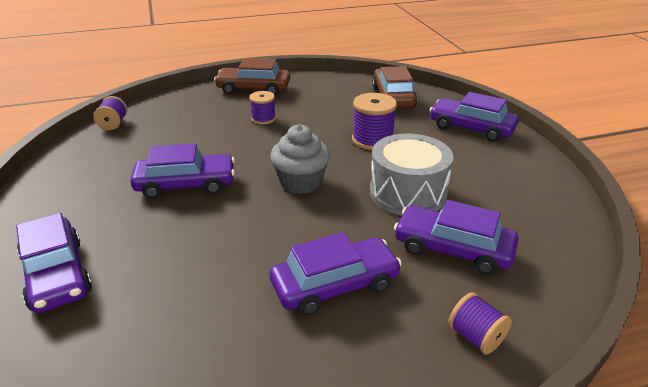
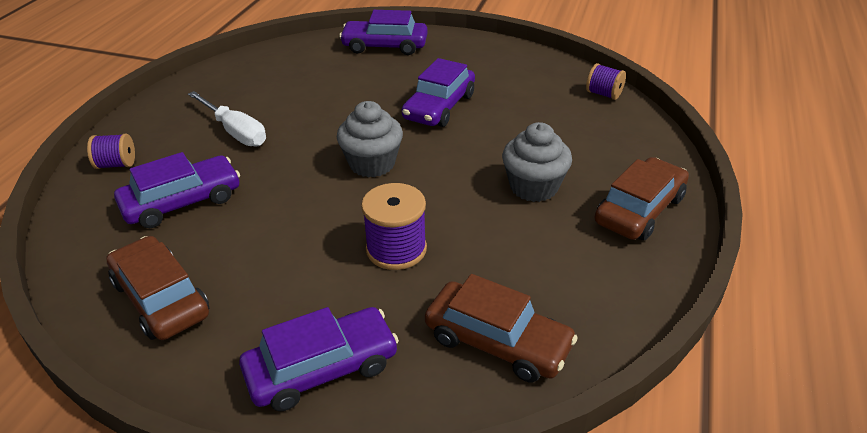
camera: 125 degrees right, 5 degrees up
purple spool [249,91,276,125] -> grey cupcake [502,122,572,202]
purple car [270,232,402,316] -> white screwdriver [188,91,266,147]
grey drum [370,134,453,216] -> none
none -> brown car [106,236,209,340]

